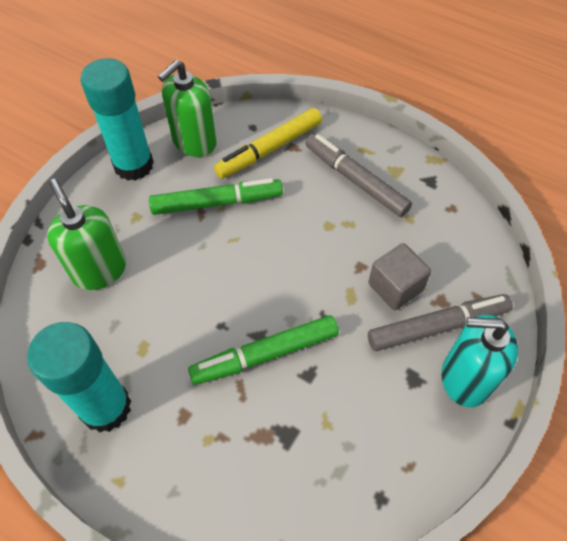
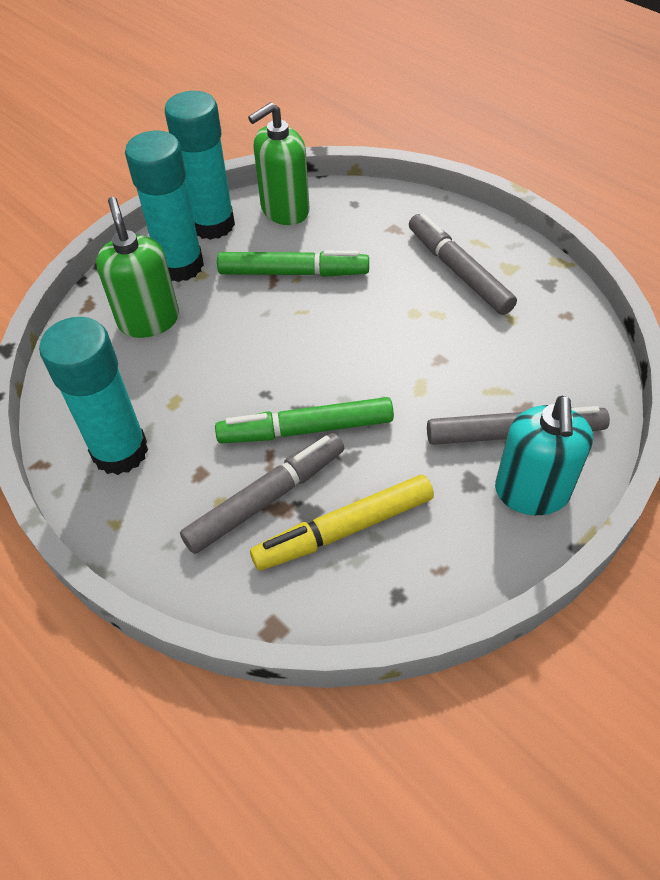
camera: 15 degrees right, 5 degrees down
yellow marker [214,108,322,179] -> yellow marker moved to [250,475,434,571]
grey cube [368,243,431,310] -> none
turquoise soap dispenser [441,315,518,407] -> turquoise soap dispenser turned 105 degrees counterclockwise [495,396,593,515]
none -> turquoise glue stick [125,130,204,282]
none -> grey marker [180,433,344,554]

